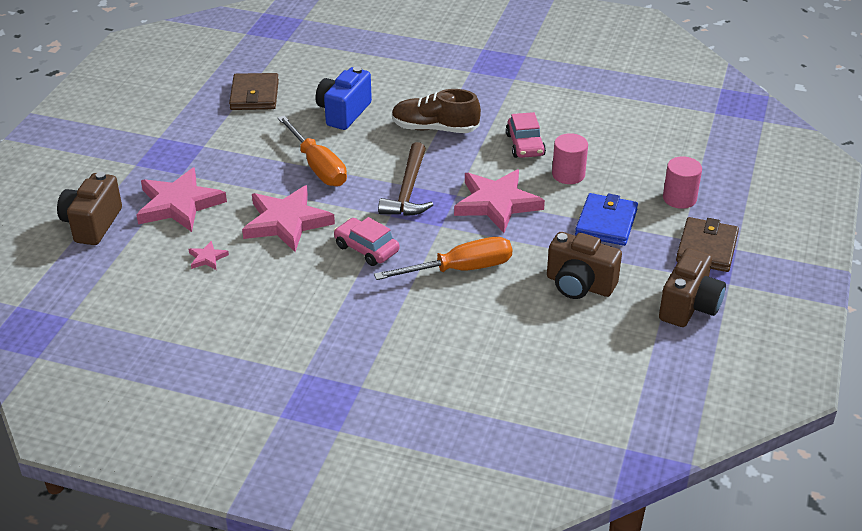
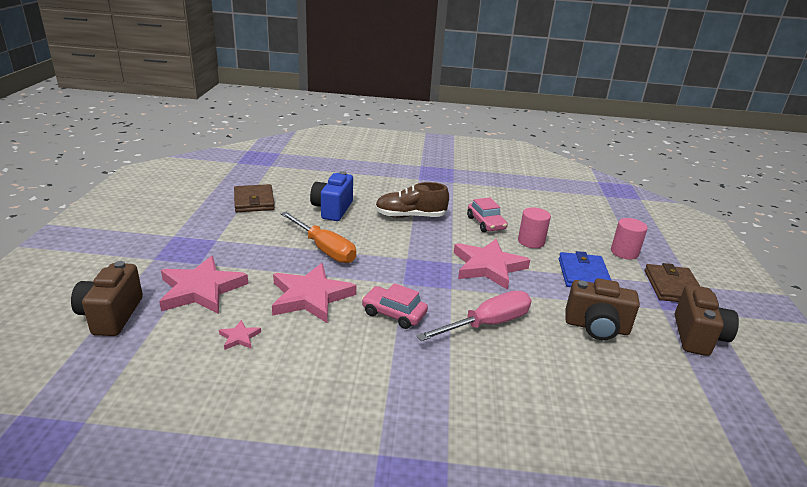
camera: 15 degrees left, 10 degrees down
orange screwdriver [374,237,512,280] -> pink screwdriver [417,291,532,341]
brown hammer [378,142,433,216] -> none

